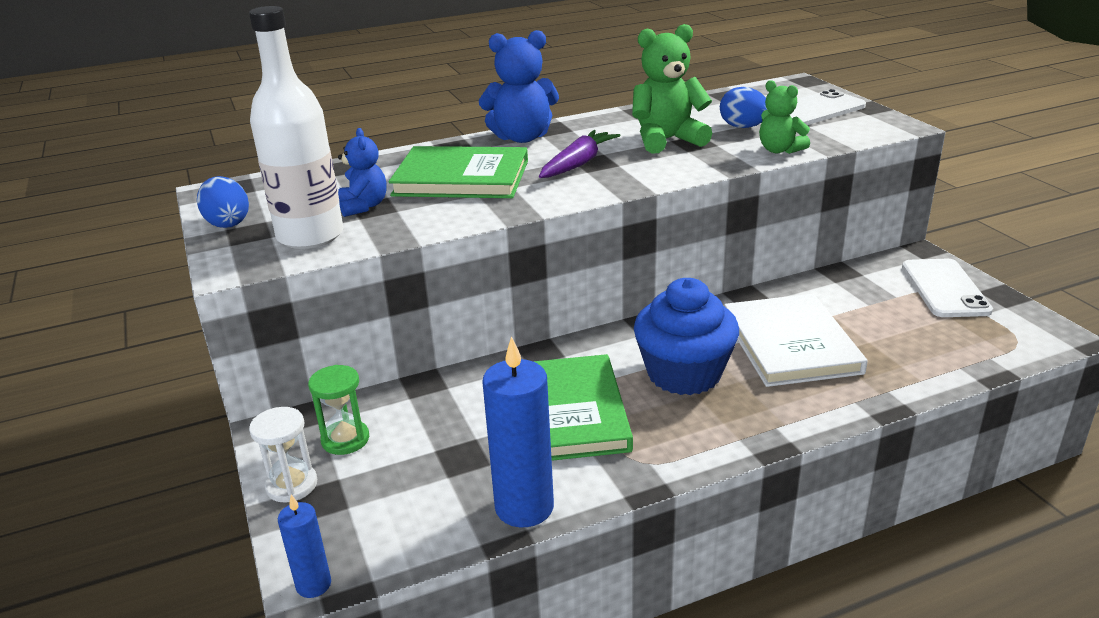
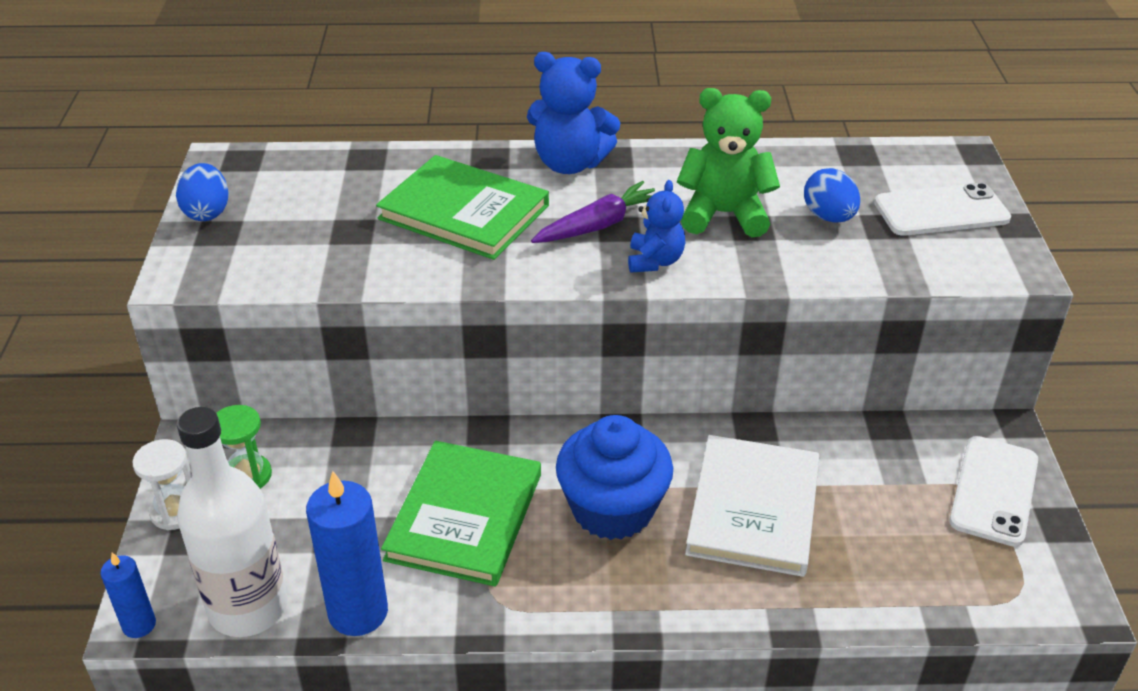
camera: 20 degrees right, 10 degrees up
white bottle [249,6,344,249] -> white bottle moved to [177,407,288,637]
blue teddy bear [338,128,387,217] -> blue teddy bear moved to [628,180,685,273]
green teddy bear [759,80,810,154] -> none

